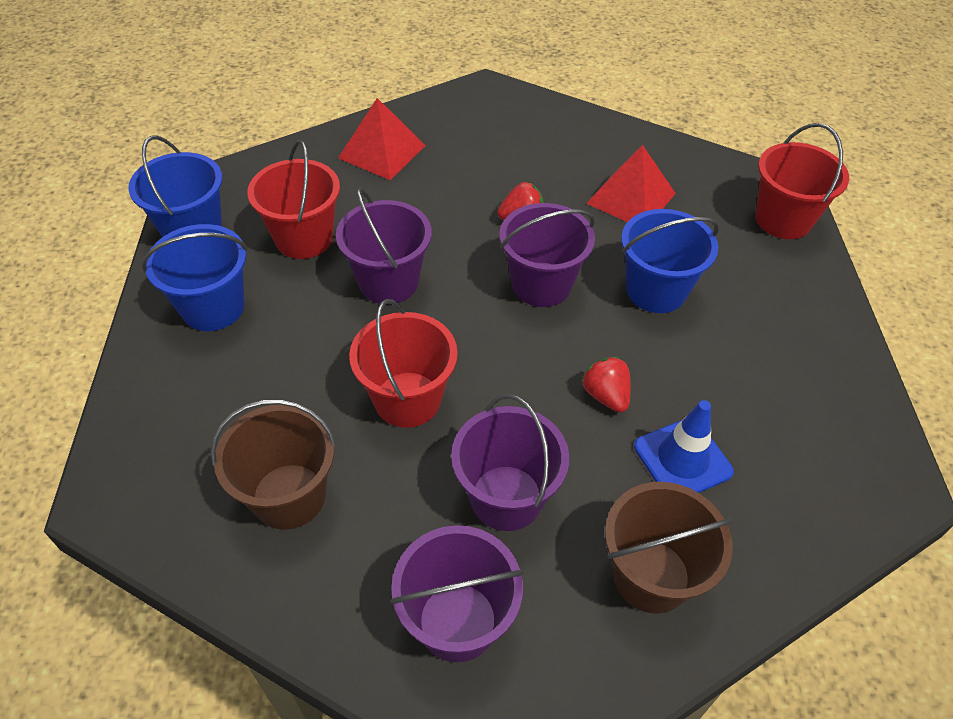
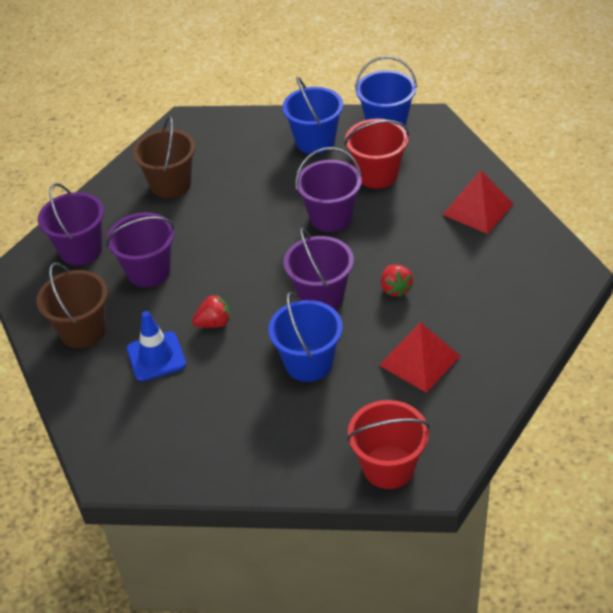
camera: 100 degrees right, 5 degrees down
red bucket [349,299,458,428] -> none

